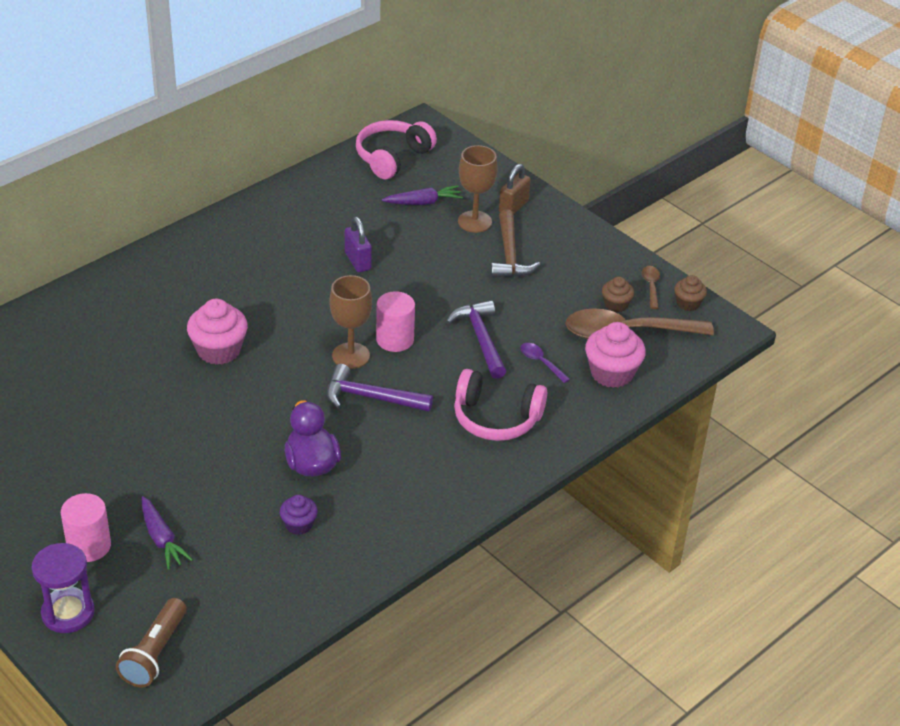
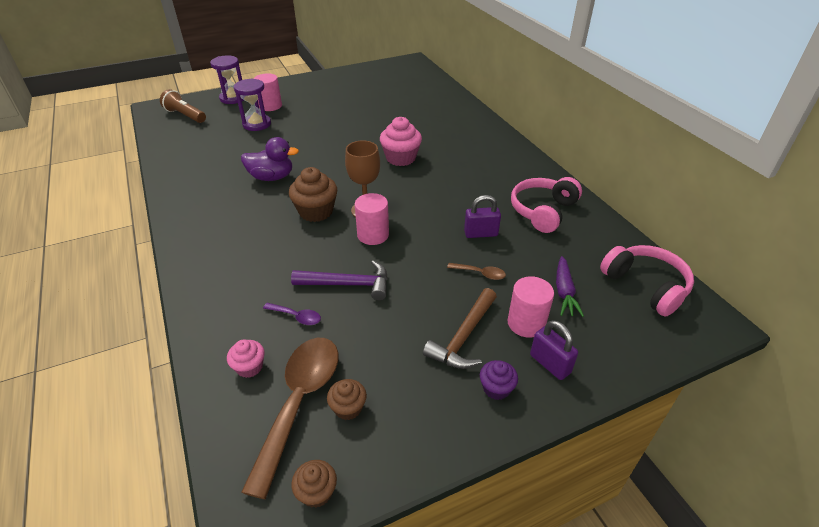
camera: 110 degrees right, 0 degrees up
purple carrot [142,496,193,570] -> purple hourglass [234,78,271,131]
purple cupcake [280,495,318,535] -> purple cupcake moved to [480,360,518,400]
purple hammer [327,364,433,411] -> brown cupcake [289,167,337,222]
pink headphones [454,369,547,441] -> pink headphones moved to [511,177,582,233]
brown goblet [458,145,498,233] -> pink cylinder [508,276,554,338]
brown hammer [491,210,540,278] -> brown hammer turned 75 degrees counterclockwise [423,288,497,369]
brown padlock [499,164,531,214] -> purple padlock [530,320,578,380]
purple spoon [520,343,570,383] -> purple spoon turned 45 degrees clockwise [263,303,321,325]
pink cupcake [585,322,646,388] -> pink cupcake [227,339,265,378], size x0.57
brown spoon [642,266,660,309] -> brown spoon moved to [447,263,506,280]

